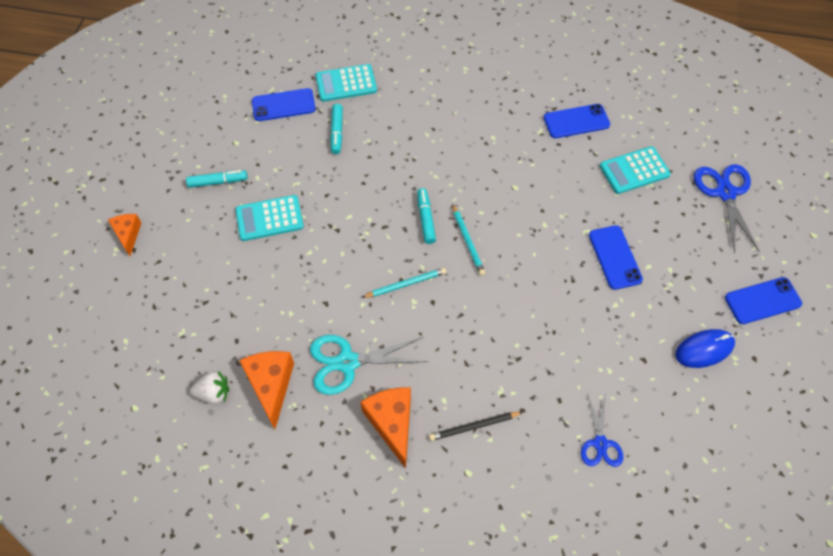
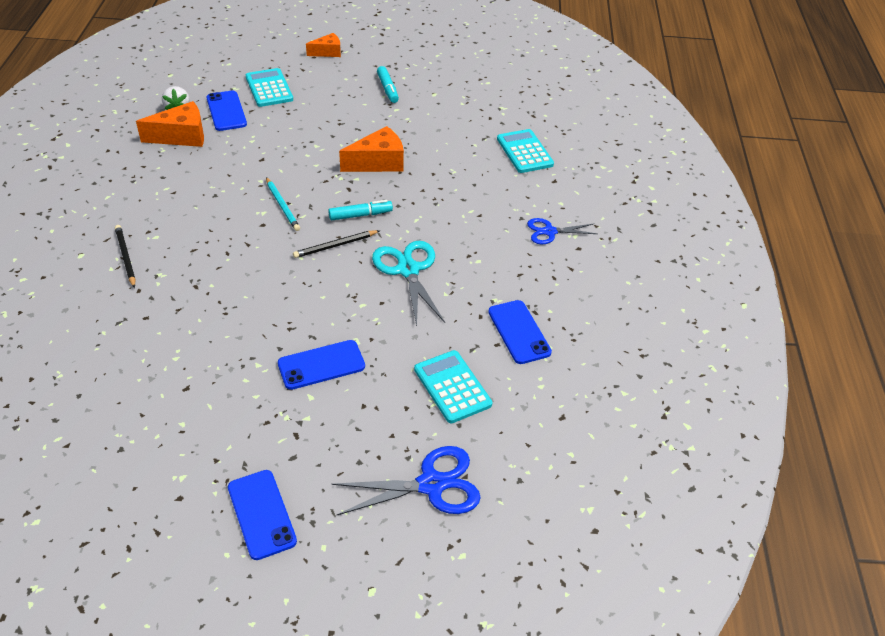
camera: 80 degrees right, 15 degrees down
turquoise calculator [235,195,304,241] -> turquoise calculator moved to [246,68,293,107]
blue phone [252,88,316,121] -> blue phone moved to [207,91,247,131]
turquoise scissors [310,335,428,395] -> turquoise scissors moved to [372,241,445,326]
turquoise marker [330,104,343,154] -> none
orange cheese [360,387,411,468] -> orange cheese moved to [339,126,404,172]
turquoise pencil [452,204,485,276] -> black pencil [293,230,380,258]
blue scissors [581,394,623,467] -> blue scissors moved to [527,218,597,244]
blue mouse [675,329,735,368] -> none

